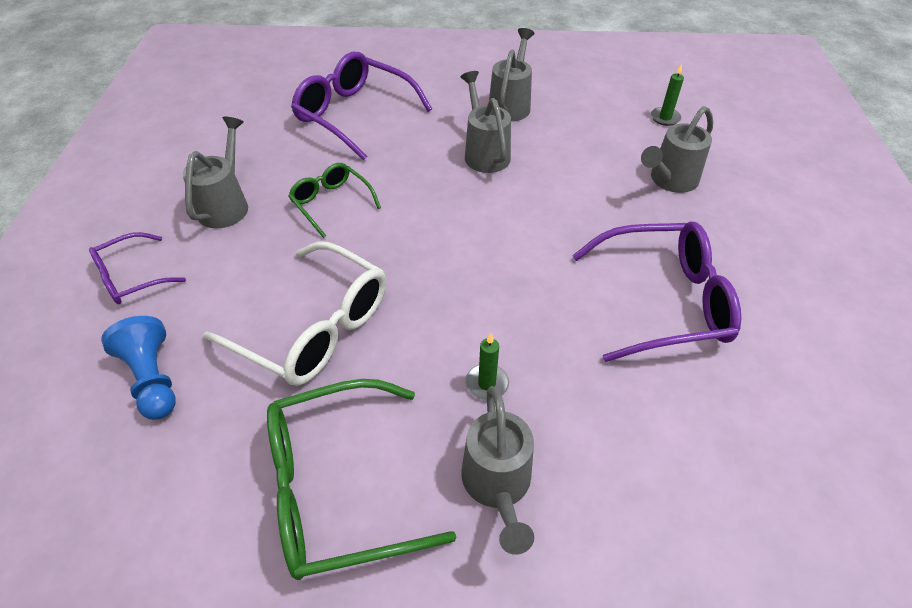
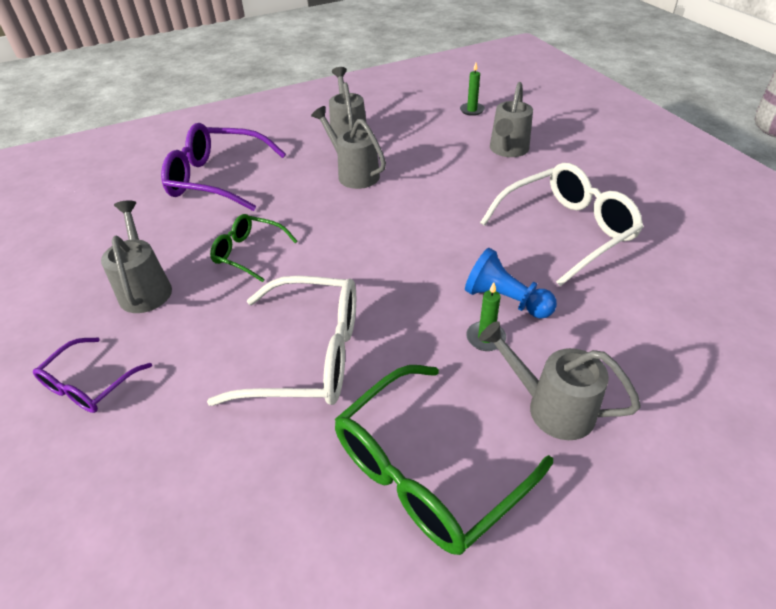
camera: 25 degrees left, 5 degrees down
blue pawn [101,316,176,420] -> blue pawn moved to [465,248,557,319]
grey watering can [461,386,534,555] -> grey watering can turned 150 degrees clockwise [479,321,641,440]
purple glasses [572,221,741,362] -> white glasses [480,163,643,286]

